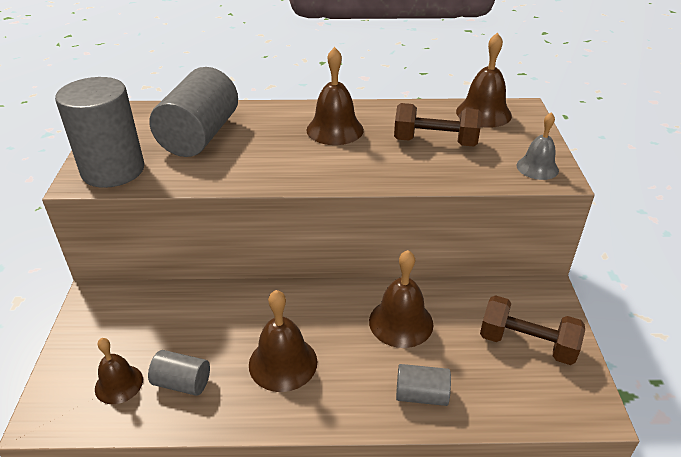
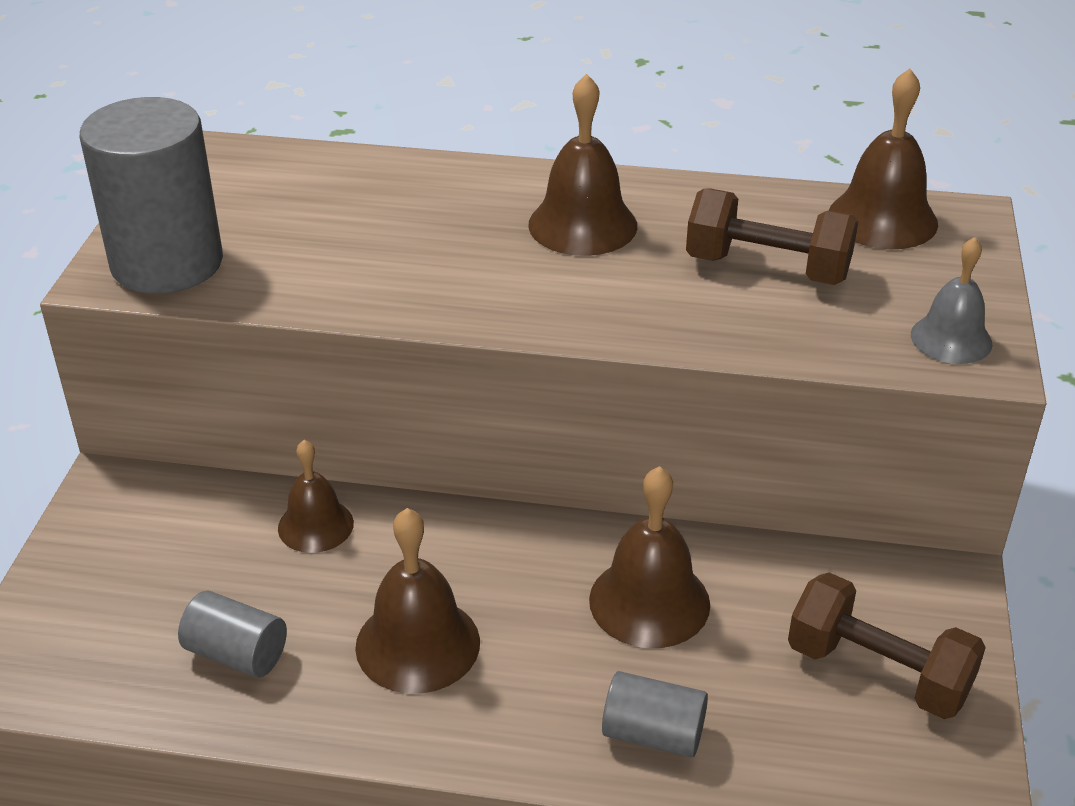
camera: 10 degrees right, 0 degrees up
brown bell [95,338,143,404] -> brown bell moved to [278,440,354,553]
grey cylinder [149,67,238,157] -> none

